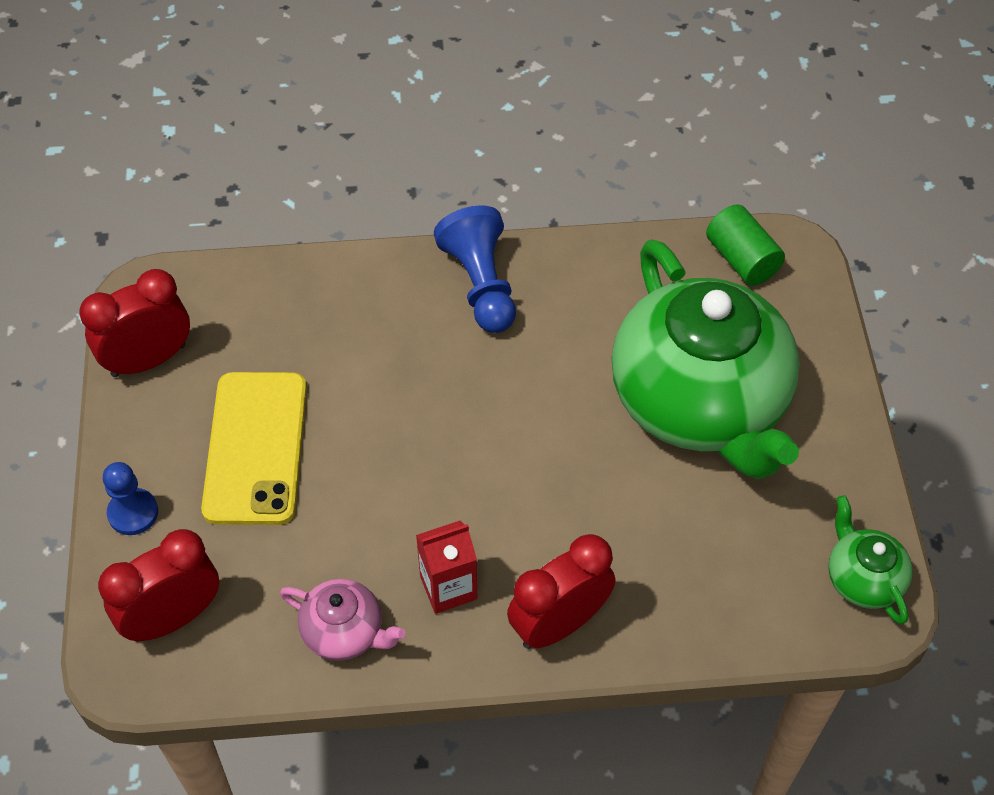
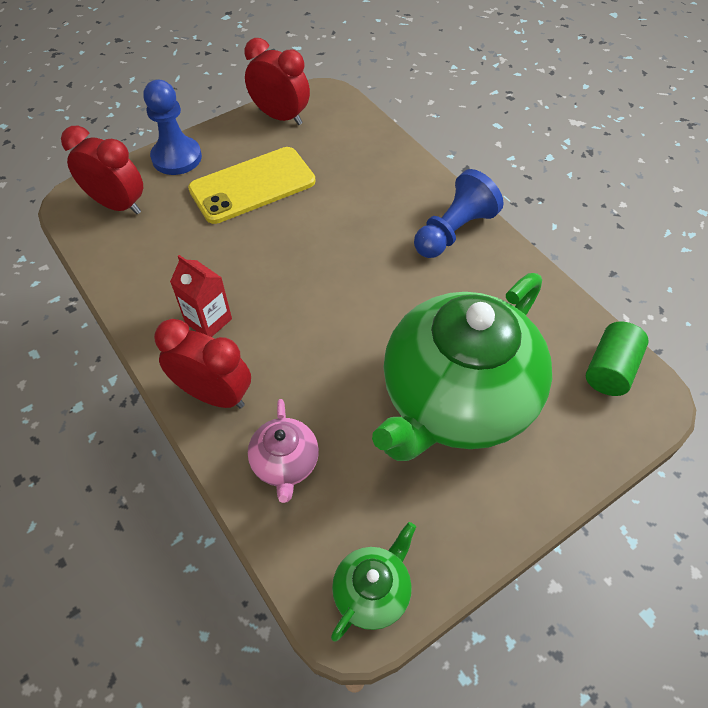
camera: 60 degrees right, 0 degrees up
blue pawn [103,462,158,535] -> blue pawn [144,80,202,175], size x1.55
pink teapot [280,579,406,661] -> pink teapot moved to [248,399,319,503]

